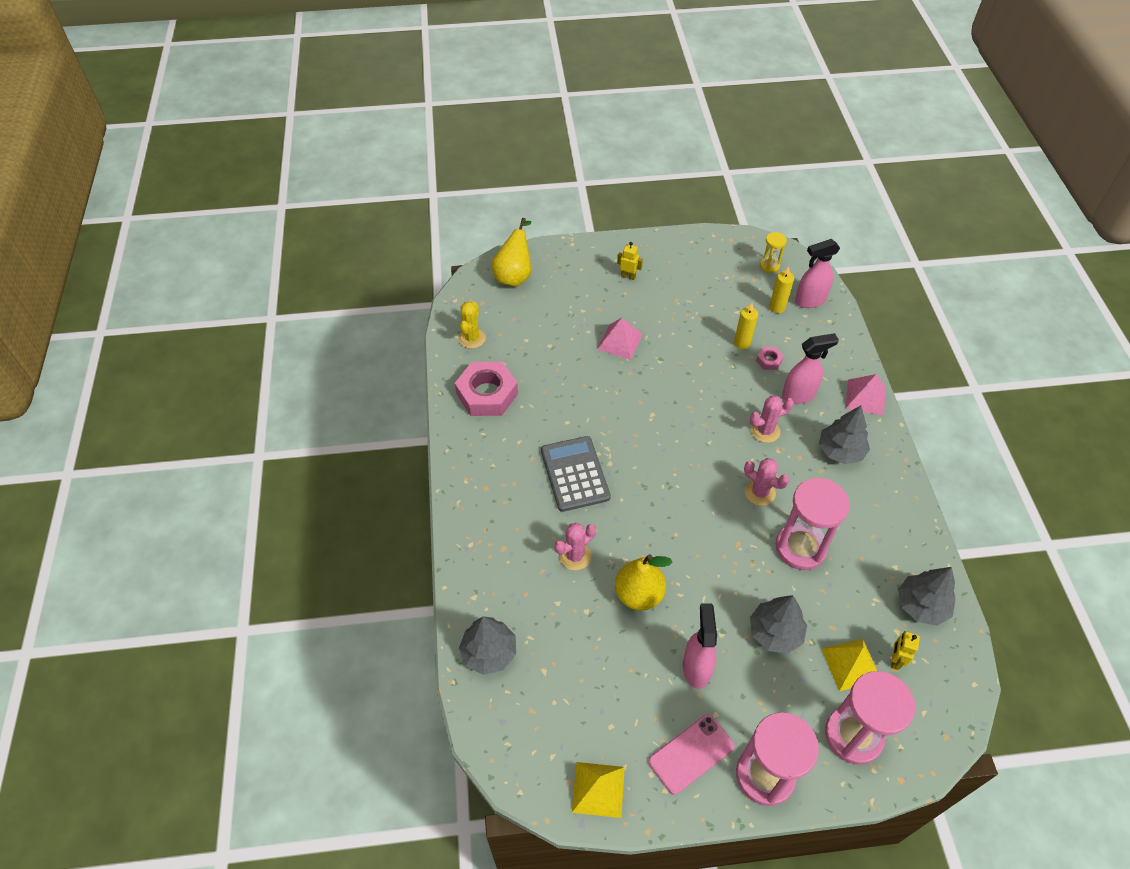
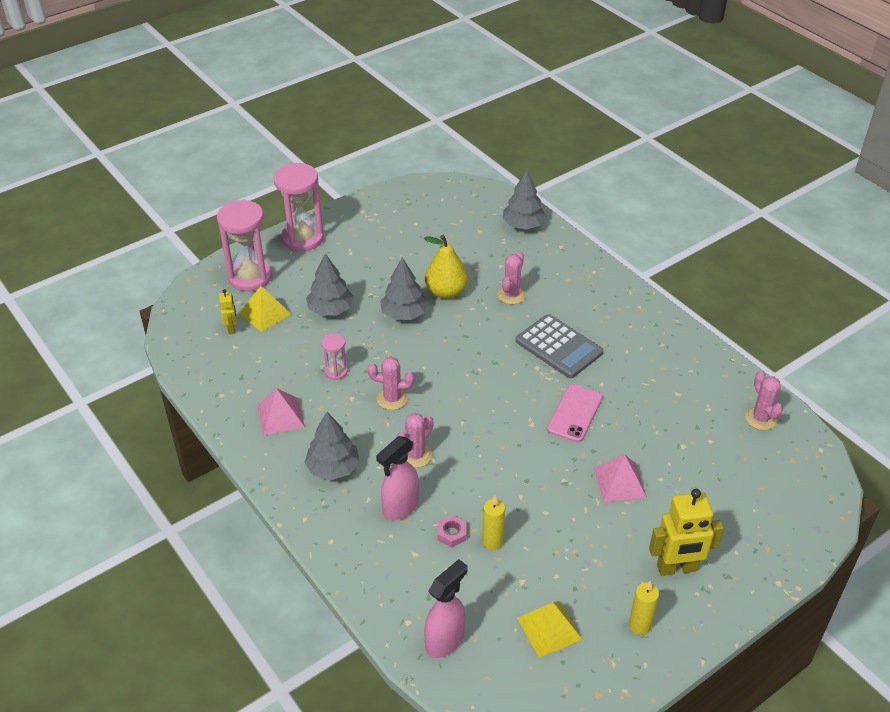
camera: 150 degrees right, 10 degrees down
pink nut [455,362,518,416] -> none
yellow cactus [458,302,486,349] -> pink cactus [745,371,783,430]
yellow pear [491,218,531,287] -> none
yellow pyramid [572,762,625,818] -> yellow pyramid moved to [517,601,583,658]
yellow robot [617,242,643,280] -> yellow robot [649,489,724,576], size x1.97
pink phone [648,714,734,795] -> pink phone moved to [547,384,603,442]
pink spray bottle [683,604,717,689] -> none
yellow hourglass [760,232,787,273] -> none
yellow candle [769,267,794,313] -> yellow candle moved to [629,581,659,635]
pink hourglass [776,478,850,570] -> pink hourglass [321,333,348,380], size x0.49
pink pyramid [845,374,886,416] -> pink pyramid moved to [257,388,305,435]
grey tree [898,567,956,626] -> grey tree moved to [380,258,428,320]

